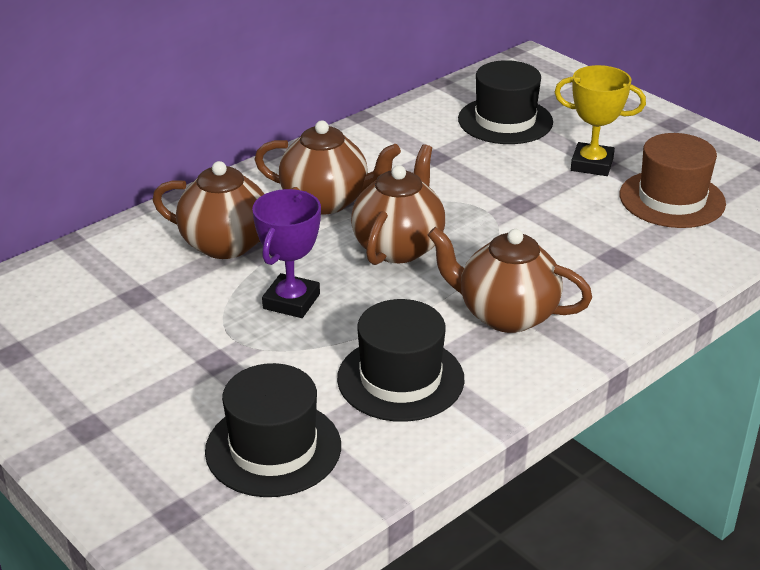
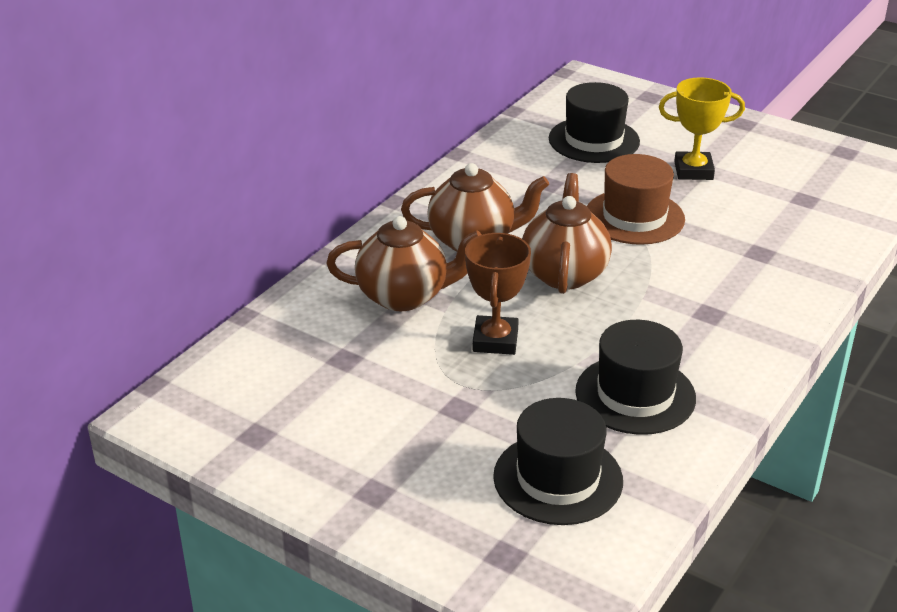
camera: 15 degrees left, 0 degrees up
purple trophy [252,189,321,318] -> brown trophy [465,233,531,355]
brown teapot [428,227,592,333] -> none
brown hat [620,133,726,228] -> brown hat moved to [587,154,685,245]

